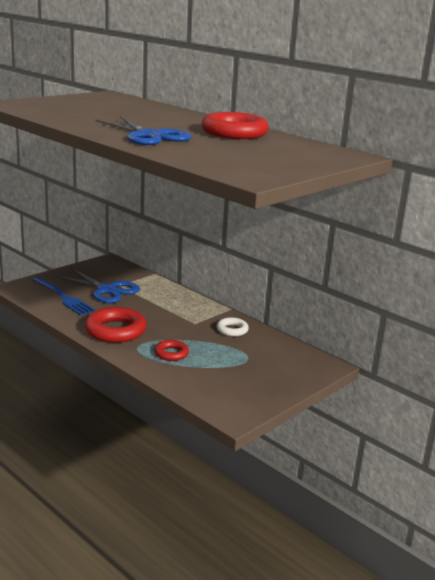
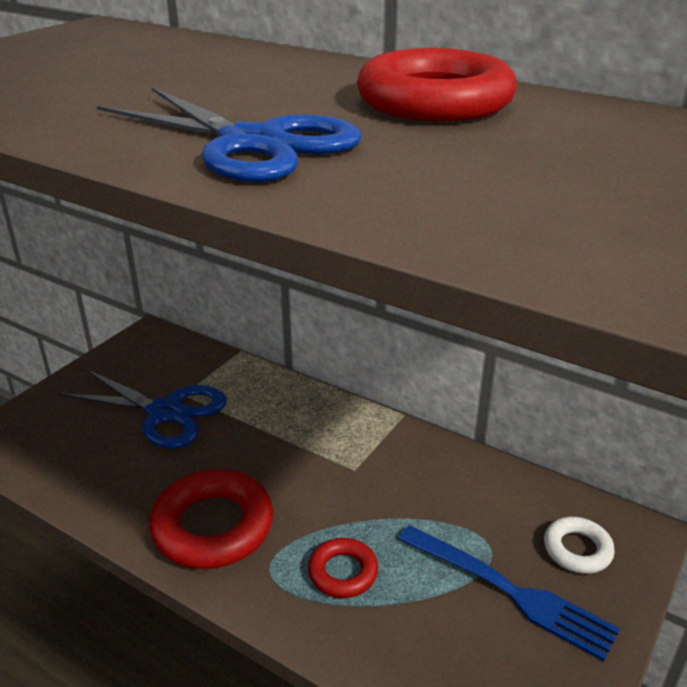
camera: 10 degrees left, 10 degrees up
blue fork [33,277,95,316] -> blue fork moved to [398,525,620,661]
white ring [217,317,249,336] -> white ring moved to [544,517,615,574]

